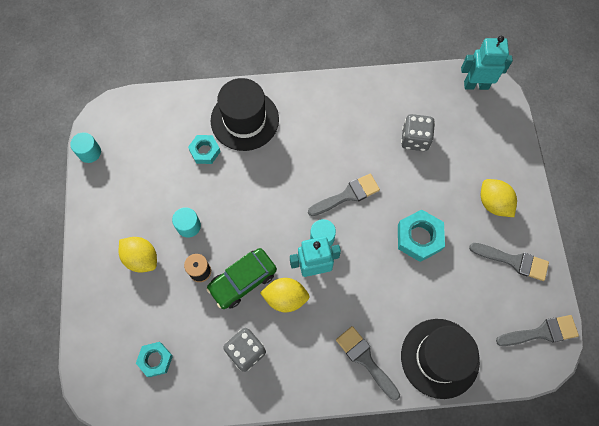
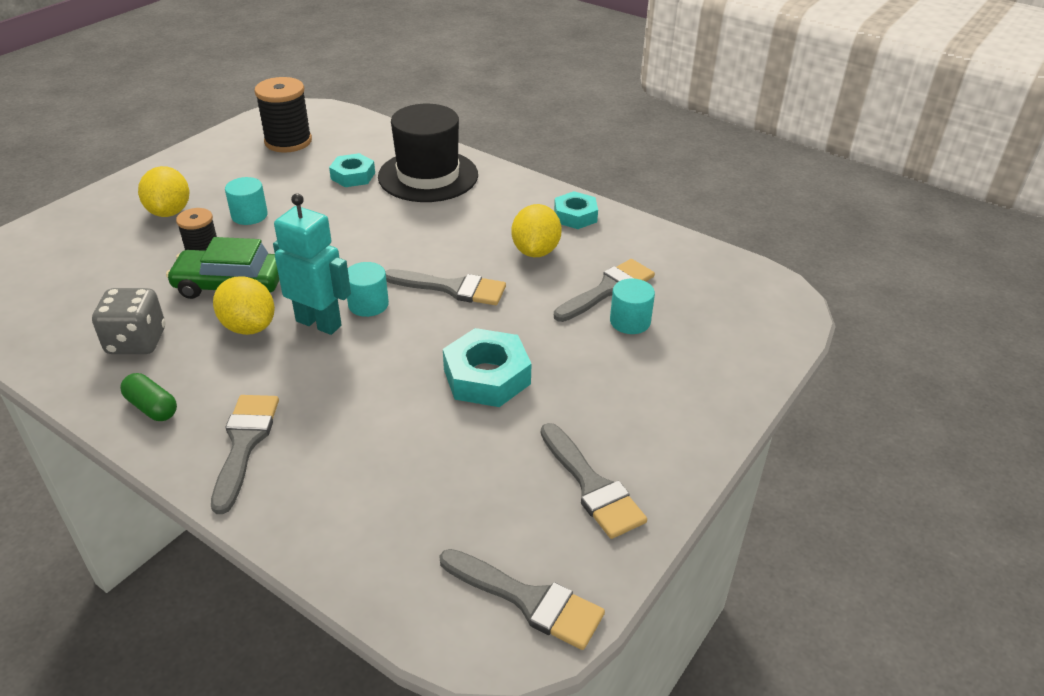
camera: 40 degrees right, 30 degrees down
turquoise cylinder [70,132,101,163] -> turquoise cylinder moved to [610,278,655,334]
turquoise nut [136,342,173,377] -> turquoise nut moved to [554,191,598,229]
grey dice [401,114,435,151] -> grey brush [554,259,655,322]
black hat [401,319,480,399] -> none
turquoise robot [461,36,513,90] -> none
yellow lemon [481,179,517,217] -> yellow lemon moved to [511,204,562,257]
none -> green capsule [120,373,177,421]
none -> black spool [254,77,312,153]

